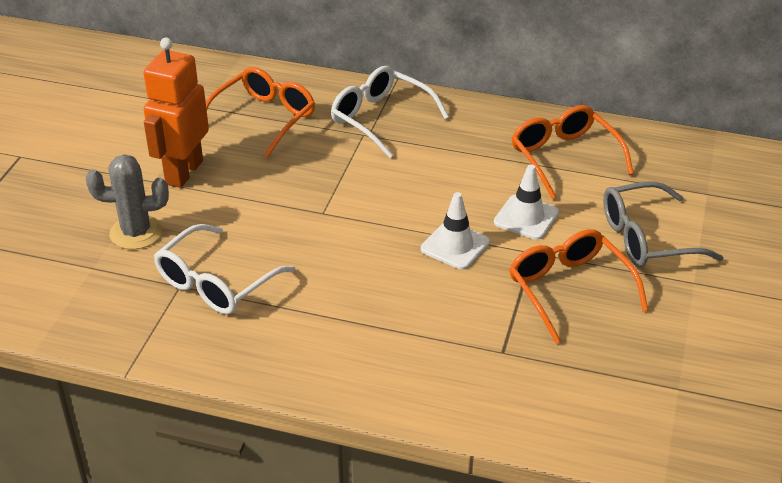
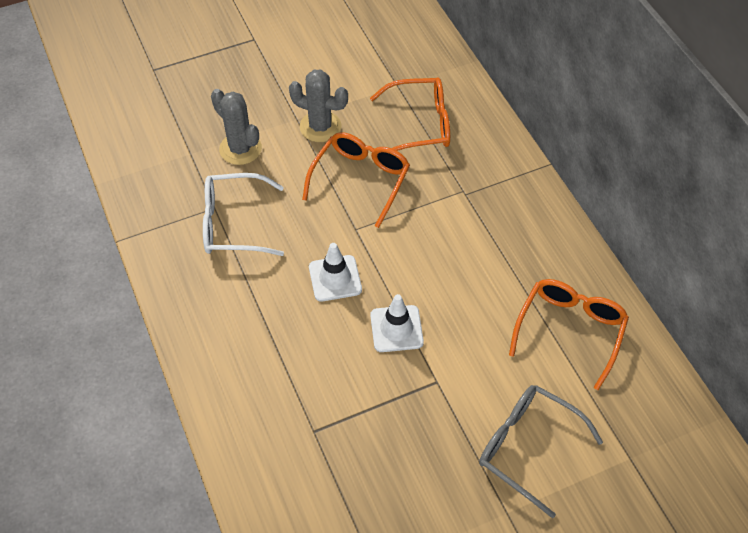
camera: 50 degrees right, 15 degrees up
orange robot [144,38,209,188] -> grey cactus [289,69,348,142]
white glasses [331,66,449,158] -> none
white traffic cone [494,164,559,240] -> white traffic cone moved to [309,243,362,302]
orange glasses [509,229,648,344] -> orange glasses moved to [302,132,410,228]

